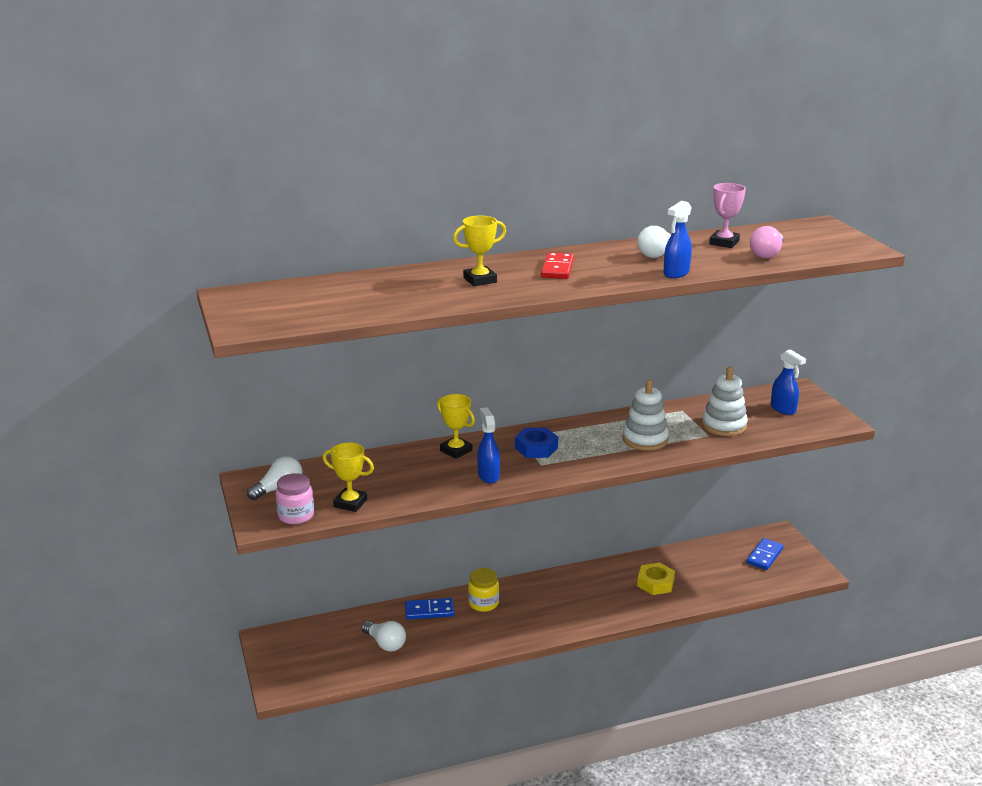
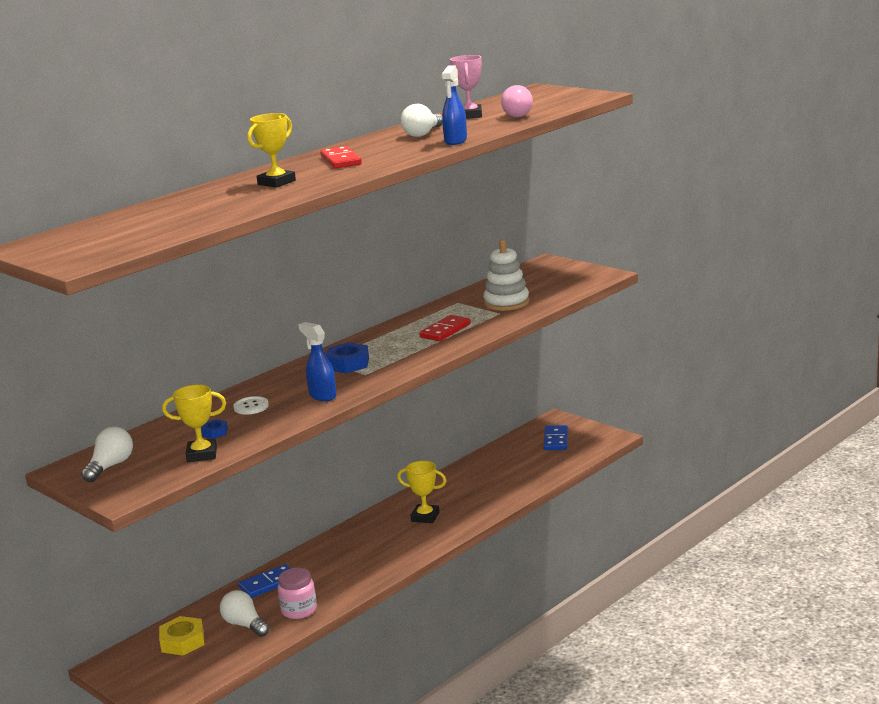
camera: 25 degrees left, 5 degrees down
pink jar [276,473,314,524] -> pink jar moved to [278,568,317,619]
white light bulb [361,621,406,652] -> white light bulb turned 150 degrees counterclockwise [220,590,270,637]
yellow trophy [437,394,475,459] -> yellow trophy moved to [397,461,447,523]
yellow jar [468,568,499,612] -> none
white stacking toy [623,380,669,451] -> red domino [419,315,471,341]
yellow nut [637,563,675,595] -> yellow nut moved to [159,616,204,656]
blue spray bottle [771,349,806,415] -> none
none -> blue nut [201,419,228,439]
none -> white button [233,396,269,415]

